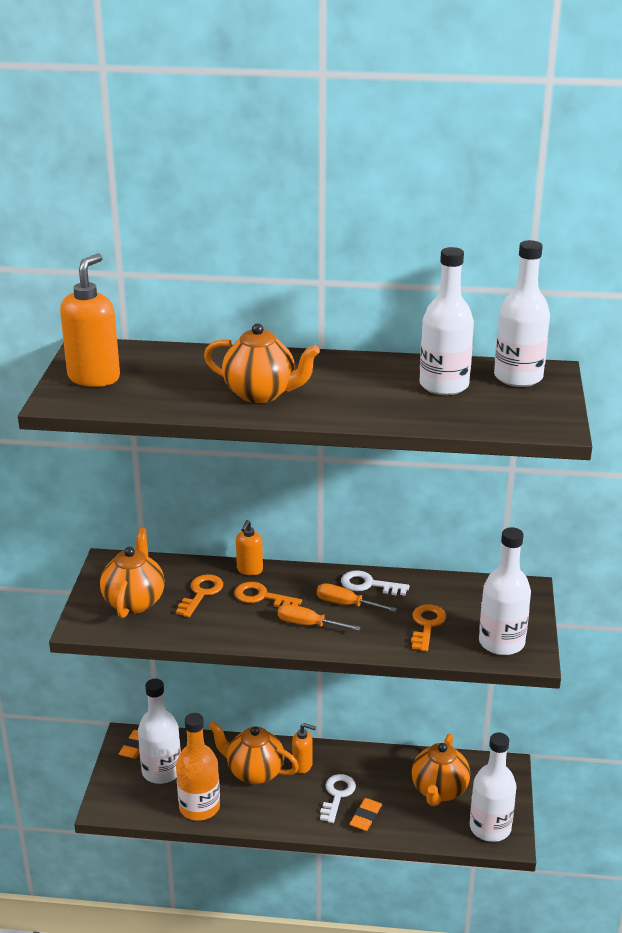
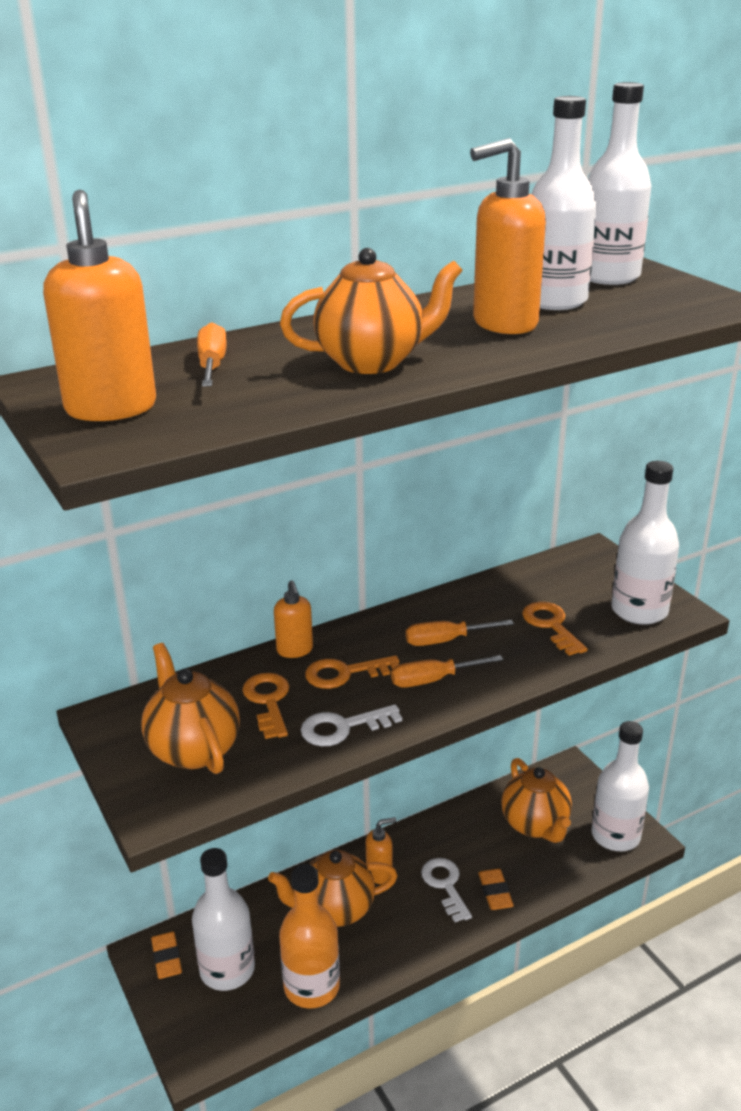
camera: 35 degrees left, 0 degrees up
white key [341,570,410,595] -> white key moved to [301,705,402,746]
none -> orange screwdriver [197,322,227,387]
none -> orange soap dispenser [470,138,546,334]

